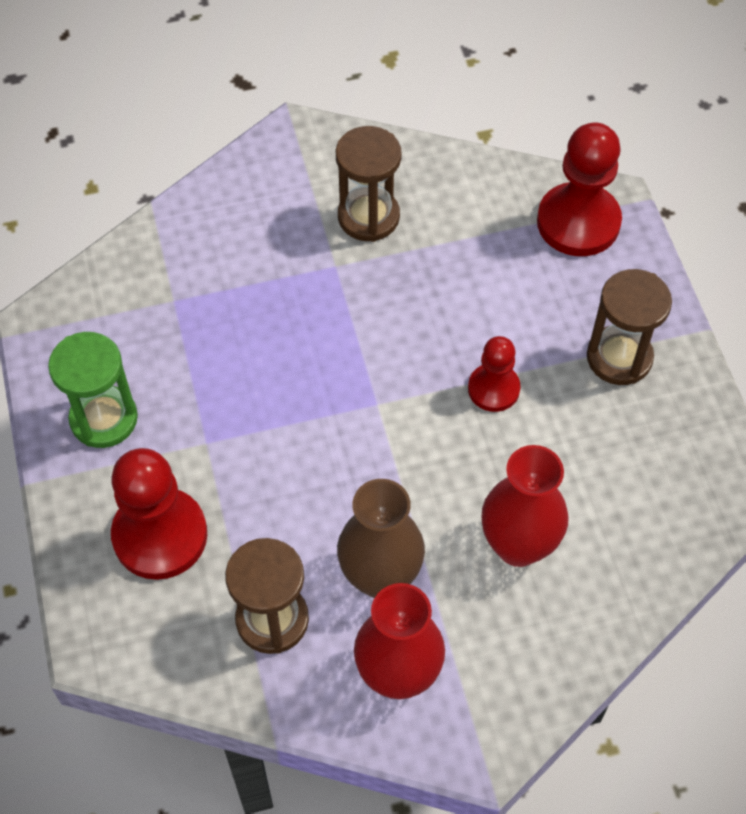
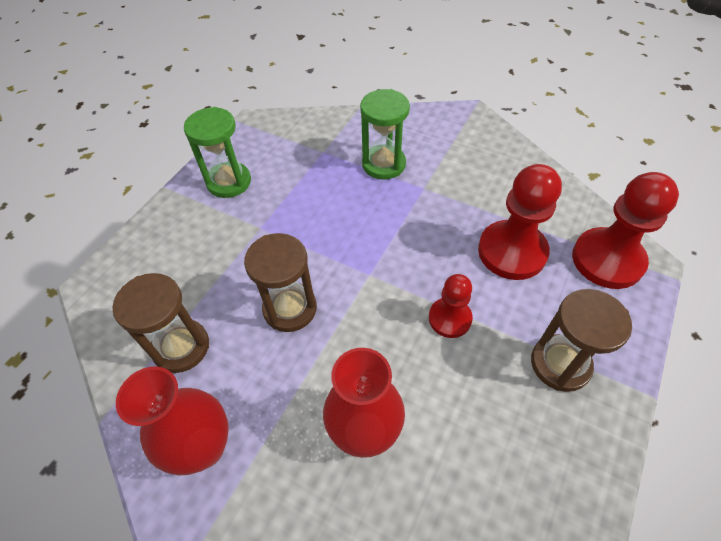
camera: 45 degrees right, 5 degrees down
red pawn [111,448,207,580] -> red pawn moved to [478,164,562,280]
brown hourglass [336,126,402,242] -> brown hourglass moved to [244,233,317,332]
brown vase [337,479,425,598] -> none
none -> green hourglass [360,89,410,180]

